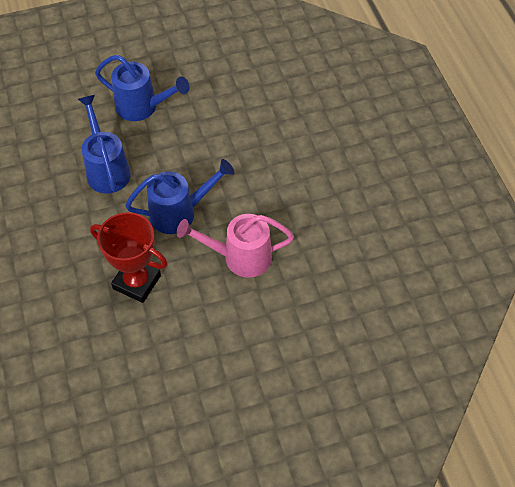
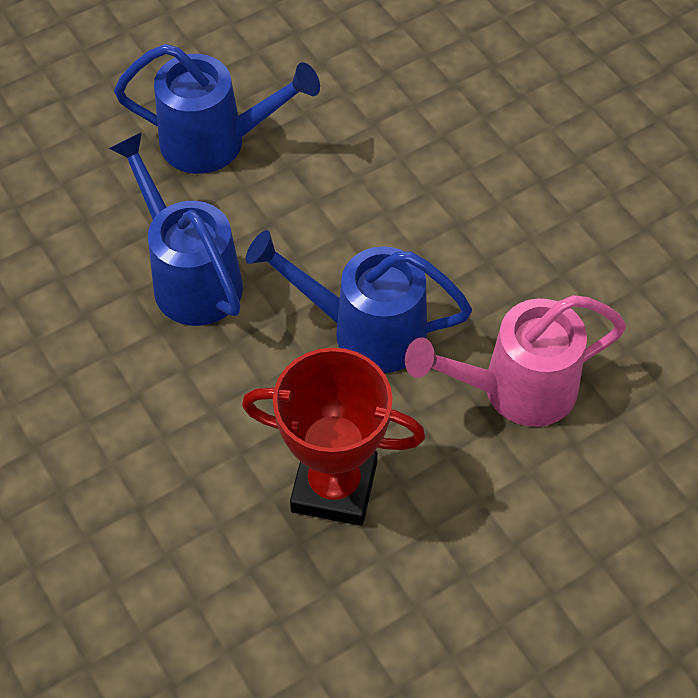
camera: 15 degrees left, 0 degrees up
blue watering can [125,159,234,234] -> blue watering can turned 135 degrees counterclockwise [246,230,472,373]

